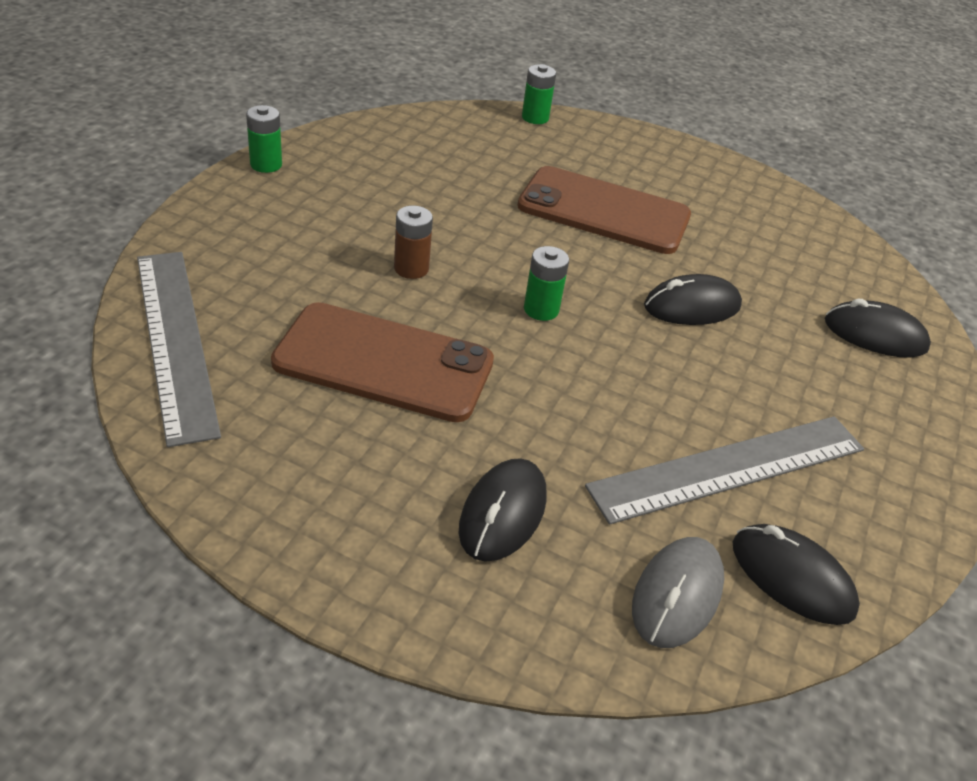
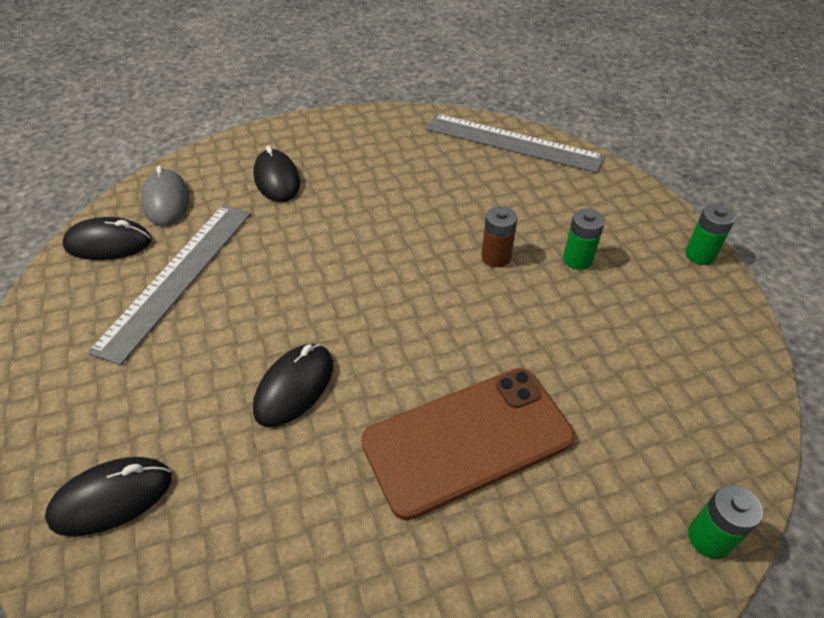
camera: 140 degrees right, 5 degrees up
brown phone [271,302,494,422] -> none
green battery [524,246,569,321] -> green battery moved to [563,209,605,270]

